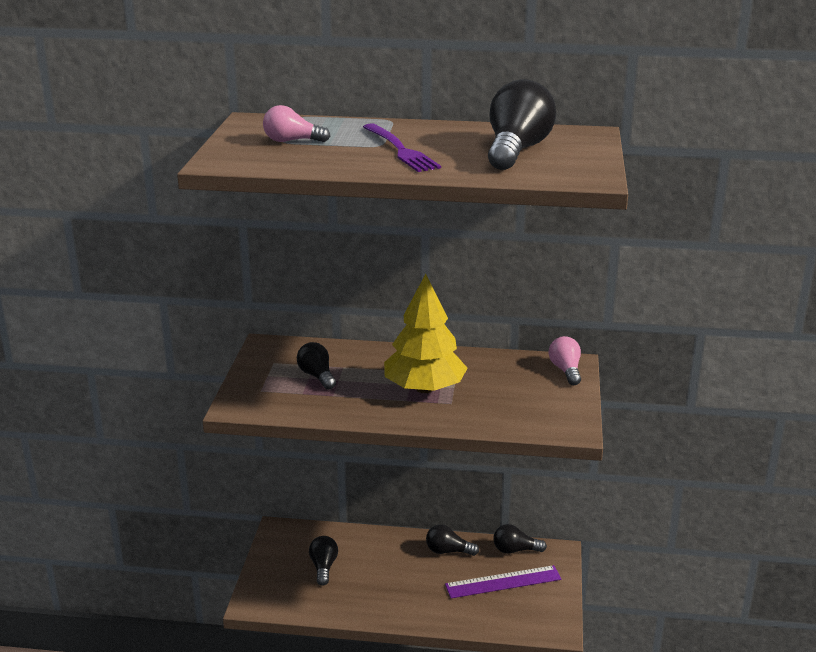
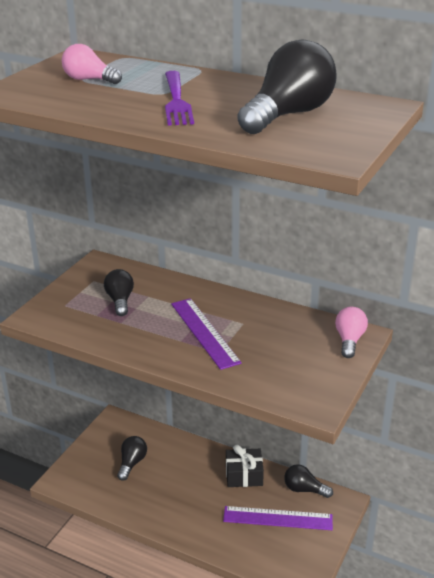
camera: 20 degrees right, 5 degrees up
yellow tree [384,274,468,393] -> purple ruler [171,298,242,370]
black light bulb [426,525,479,556] -> black gift [226,445,264,487]

